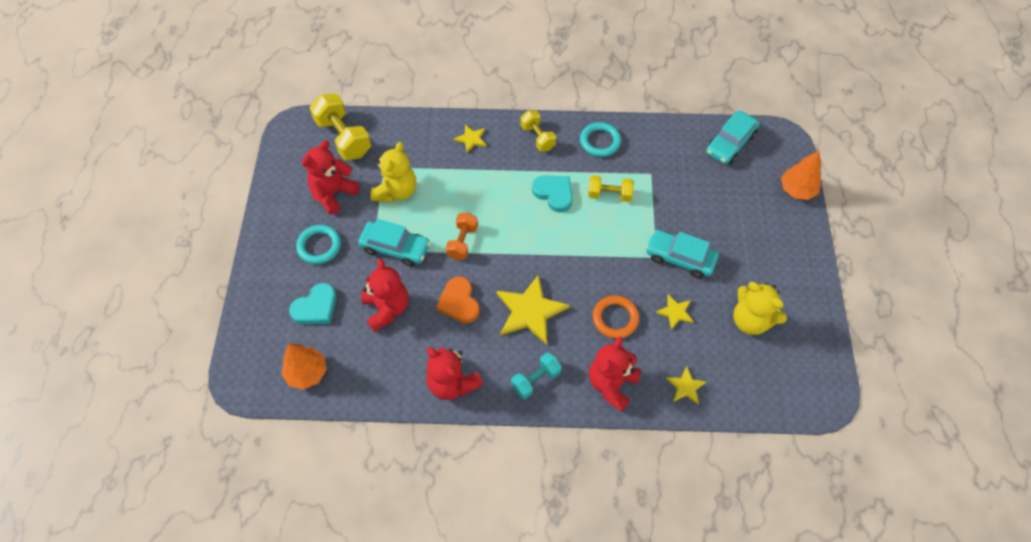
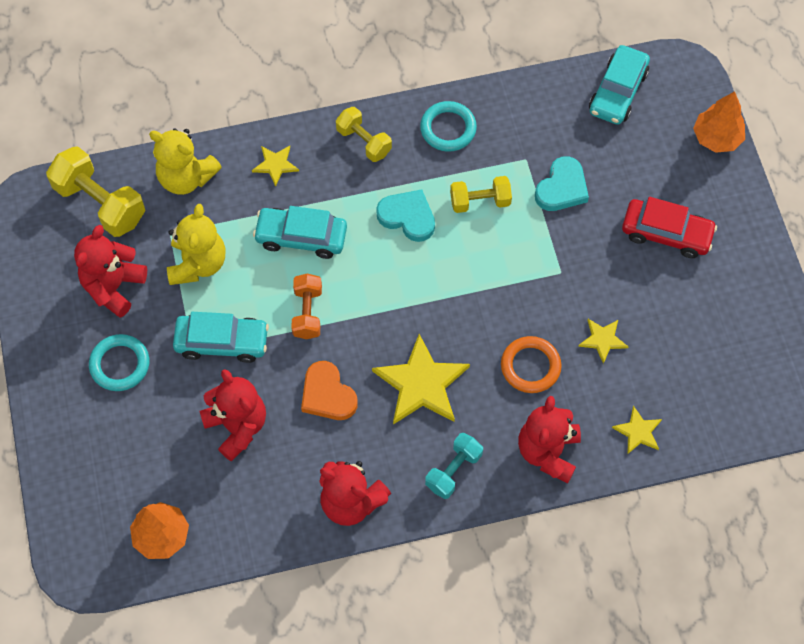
camera: 15 degrees left, 5 degrees up
turquoise heart [289,283,337,324] -> turquoise heart moved to [535,156,589,211]
turquoise car [646,230,719,278] -> turquoise car moved to [253,206,347,259]
yellow teddy bear [733,282,787,335] -> yellow teddy bear moved to [149,128,222,195]
none -> red car [622,197,717,258]

